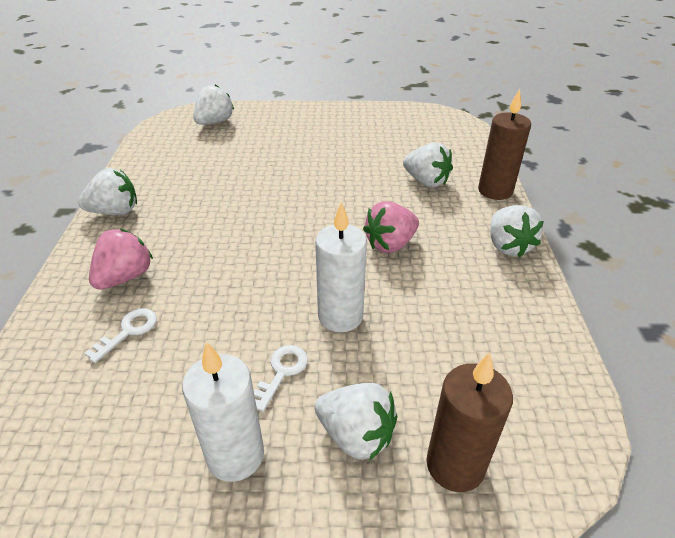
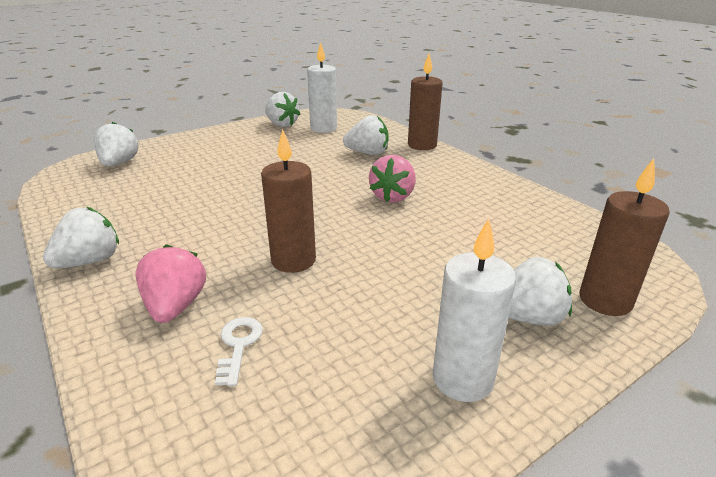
camera: 35 degrees left, 10 degrees down
white key [254,345,308,412] -> none
white candle [315,202,367,332] -> white candle moved to [307,42,337,133]
white strawberry [490,205,544,257] -> white strawberry moved to [265,92,300,127]
none -> brown candle [261,129,316,273]

